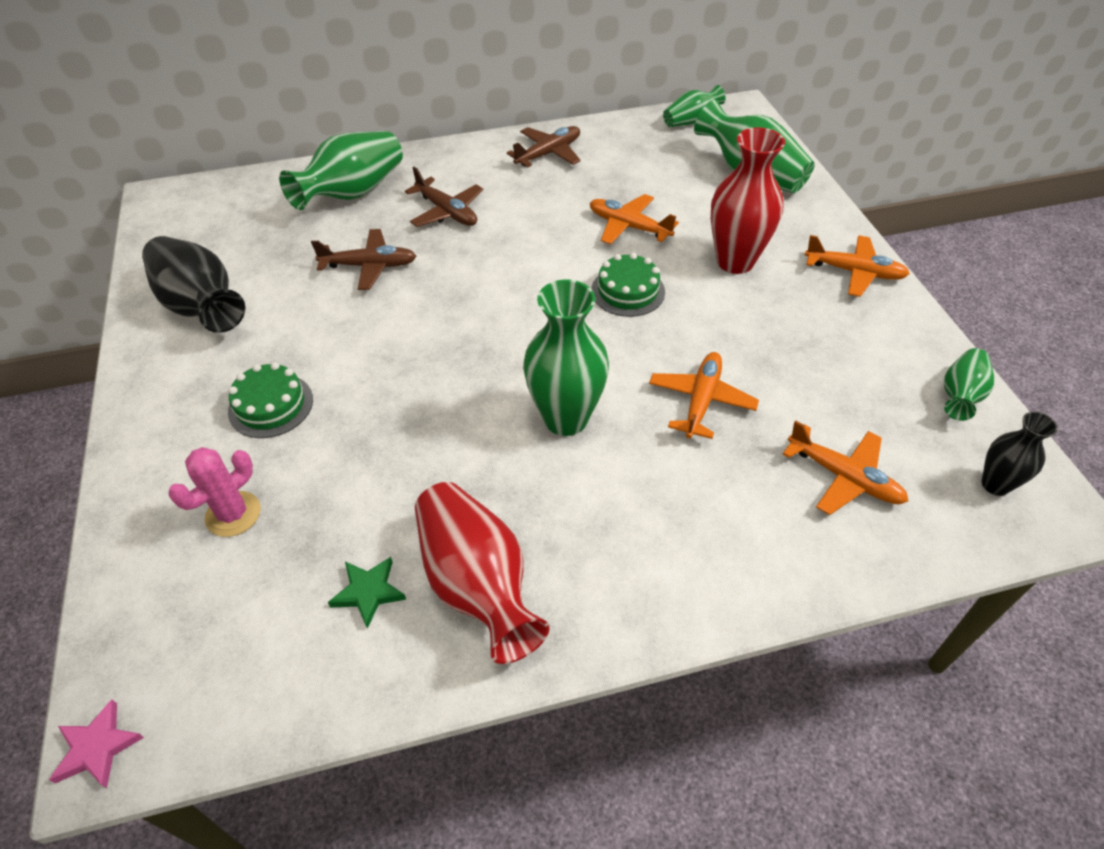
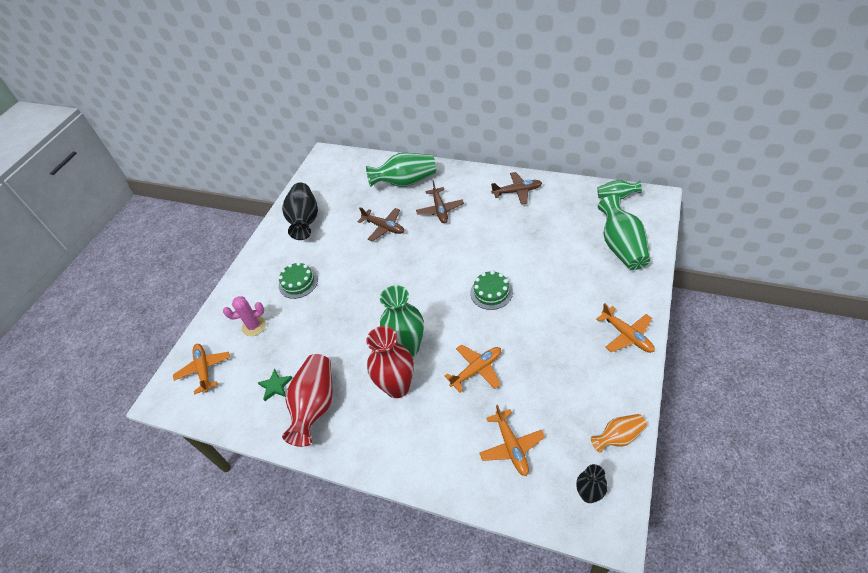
camera: 40 degrees right, 0 degrees up
pink star [49,699,144,788] -> none
orange plane [590,194,679,245] -> orange plane moved to [173,344,230,394]
red vase [711,127,785,274] -> red vase moved to [366,326,414,398]
green vase [944,348,994,421] -> orange vase [591,414,647,453]

